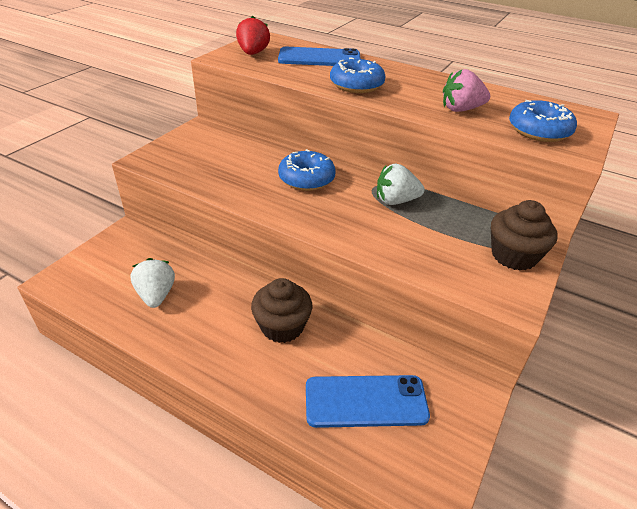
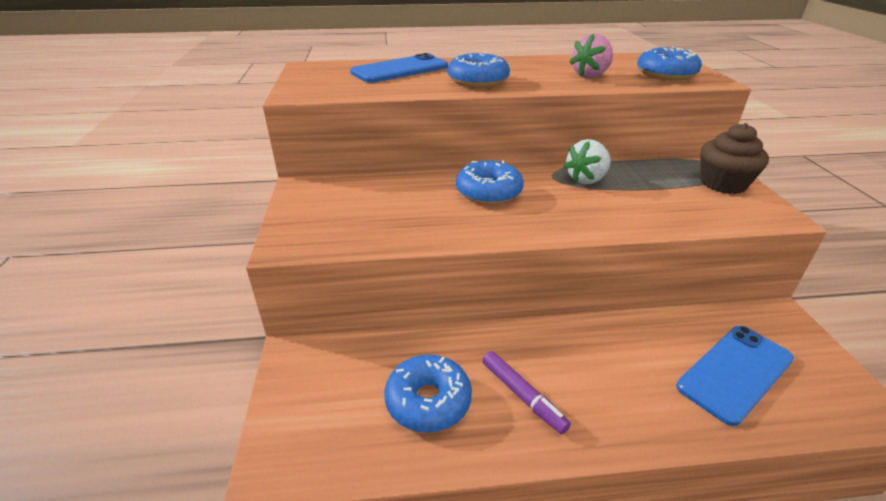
camera: 35 degrees left, 5 degrees down
white strawberry [131,258,175,308] -> blue donut [384,355,472,433]
red strawberry [236,16,270,55] -> none
brown cupcake [251,278,313,343] -> none
none -> purple marker [483,351,571,434]

